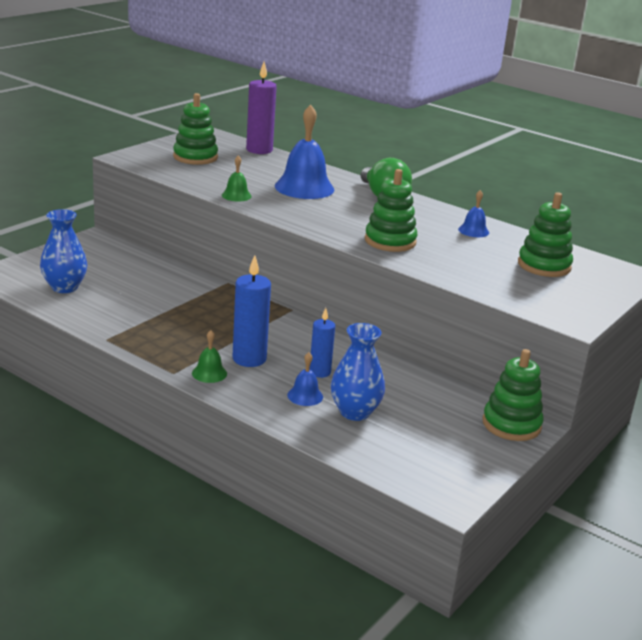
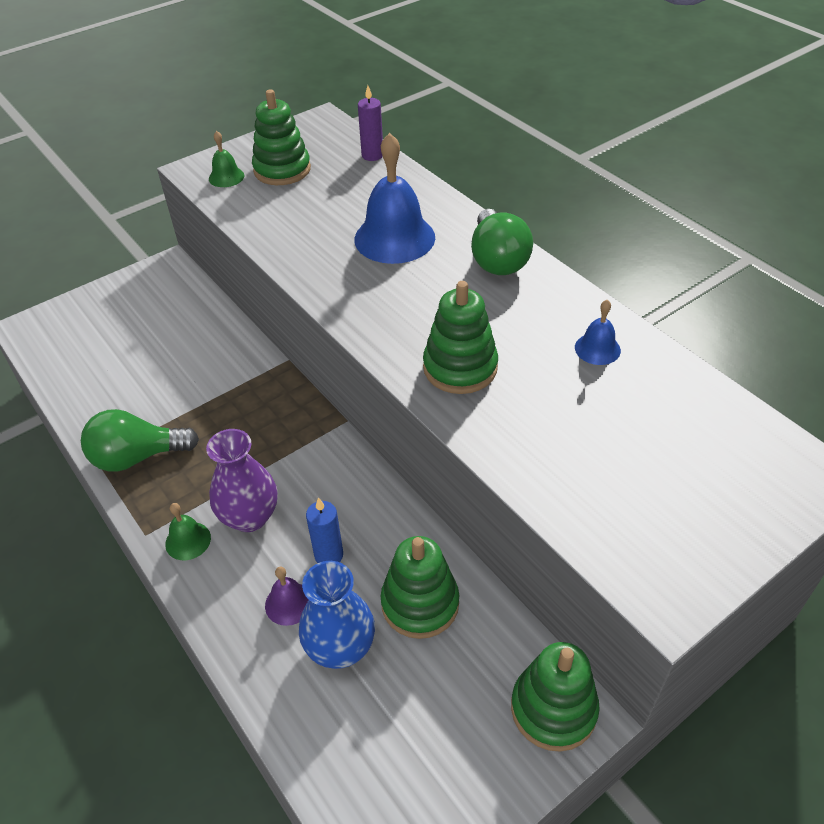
camera: 20 degrees right, 20 degrees up
blue vase [40,209,87,293] -> none
green bell [222,155,252,201] -> green bell moved to [209,131,244,187]
blue candle [232,255,271,367] -> purple vase [206,429,278,532]
purple candle [246,62,277,154] -> purple candle [358,85,383,161], size x0.63
blue bell [287,352,323,406] -> purple bell [265,567,309,626]
green stacking toy [518,192,573,277] -> green stacking toy moved to [381,536,459,639]
none -> green light bulb [81,409,199,472]

